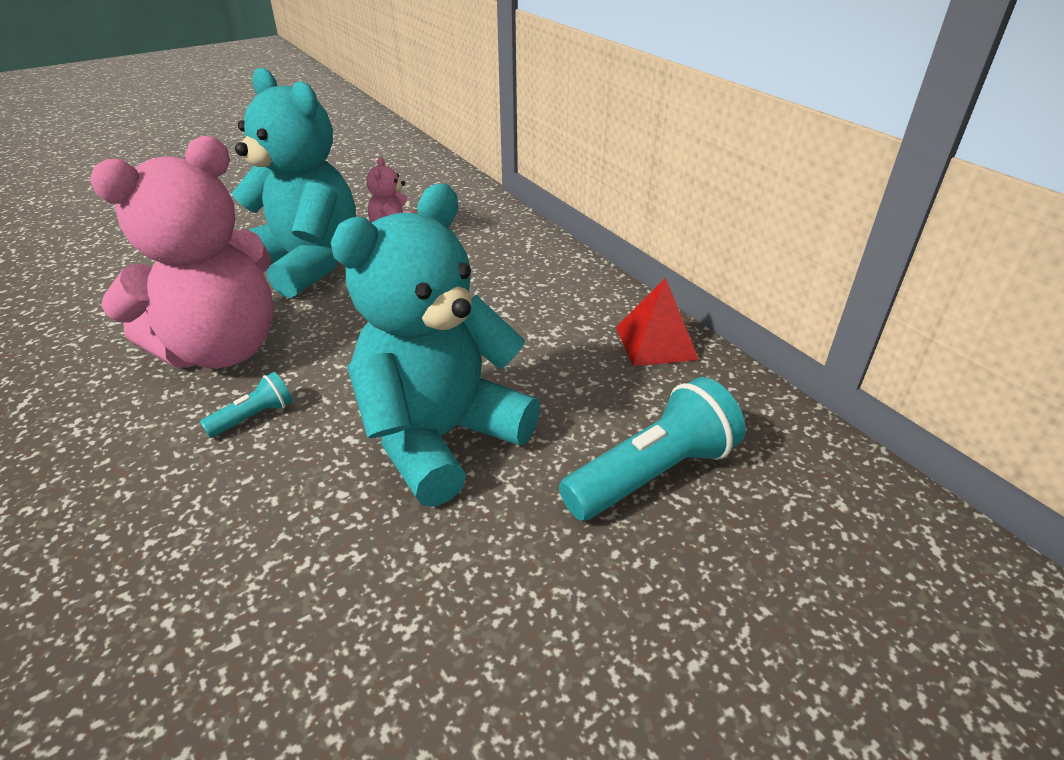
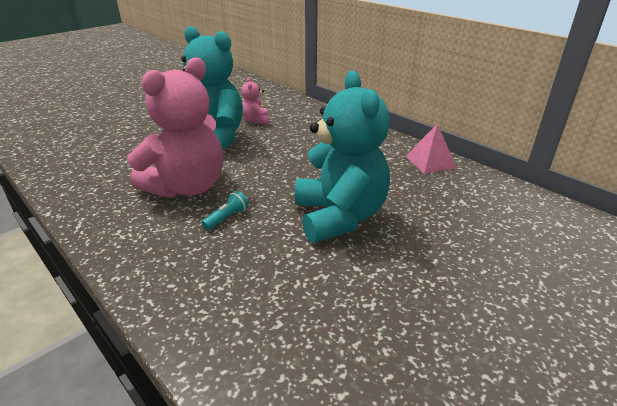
camera: 10 degrees left, 5 degrees down
turquoise teddy bear [331,184,540,507] -> turquoise teddy bear turned 135 degrees clockwise [295,71,390,243]
turquoise flashlight [559,377,746,521] -> none
red pyramid [616,277,699,366] -> pink pyramid [406,124,457,174]

